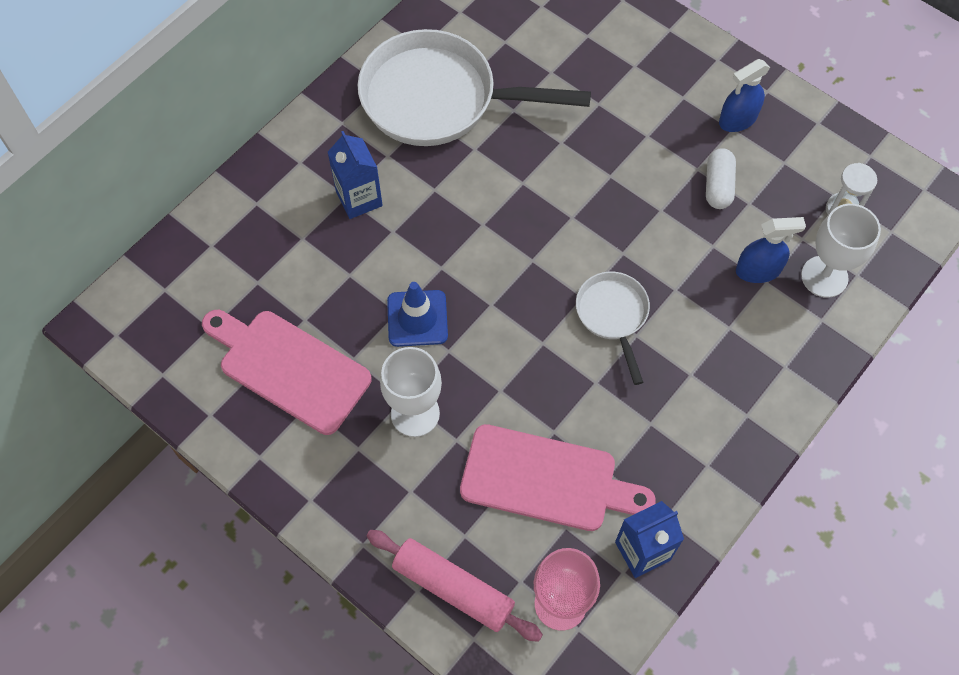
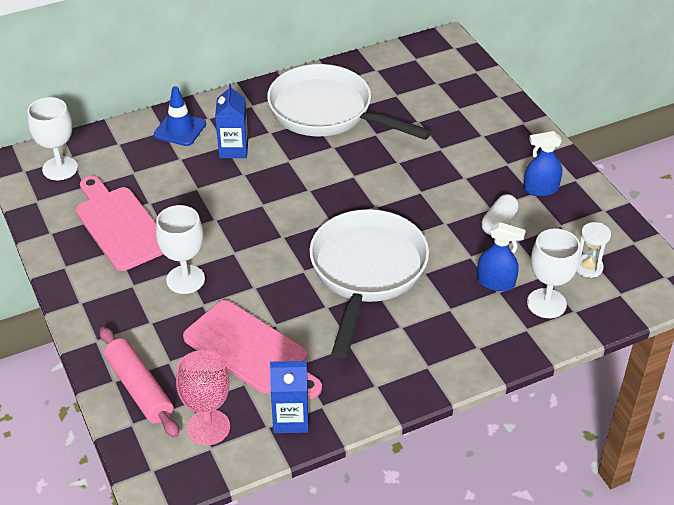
camera: 25 degrees right, 20 degrees down
blue traffic cone [387,282,448,347] -> blue traffic cone moved to [154,86,206,146]
white pan [576,271,650,385] -> white pan [309,209,429,359], size x1.99
none -> white goblet [27,97,78,180]

